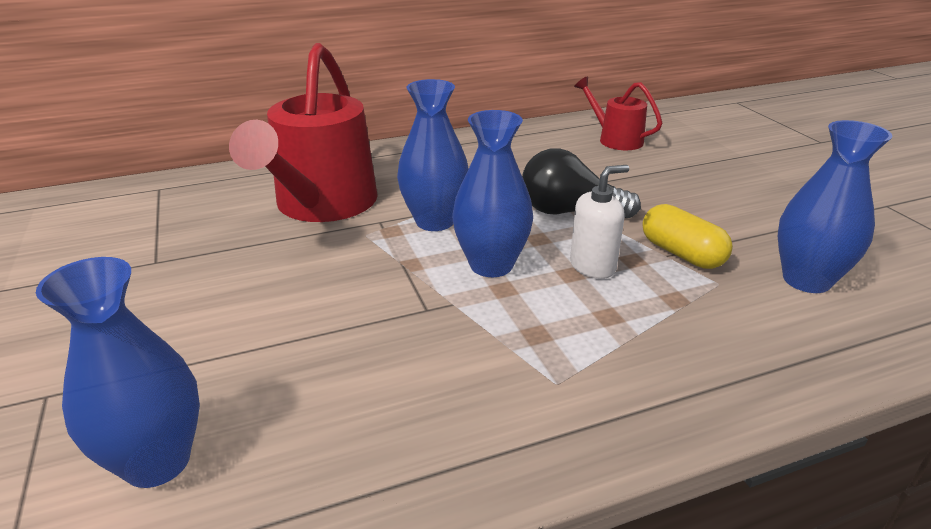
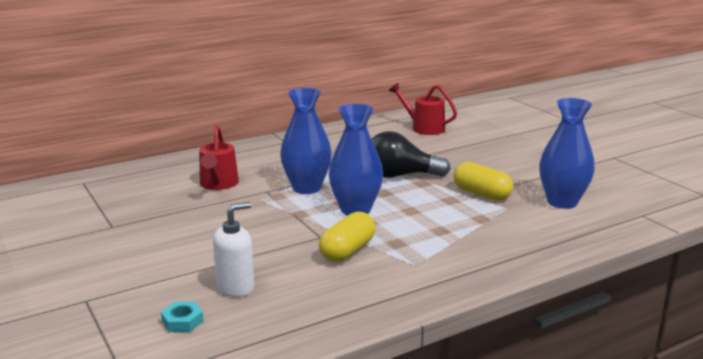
camera: 10 degrees left, 10 degrees down
blue vase [36,257,200,488] -> turquoise nut [161,302,204,332]
red watering can [229,43,378,222] -> red watering can [199,125,239,190], size x0.51
white soap dispenser [570,165,629,279] -> white soap dispenser moved to [213,202,254,297]
none -> yellow capsule [319,211,375,262]

